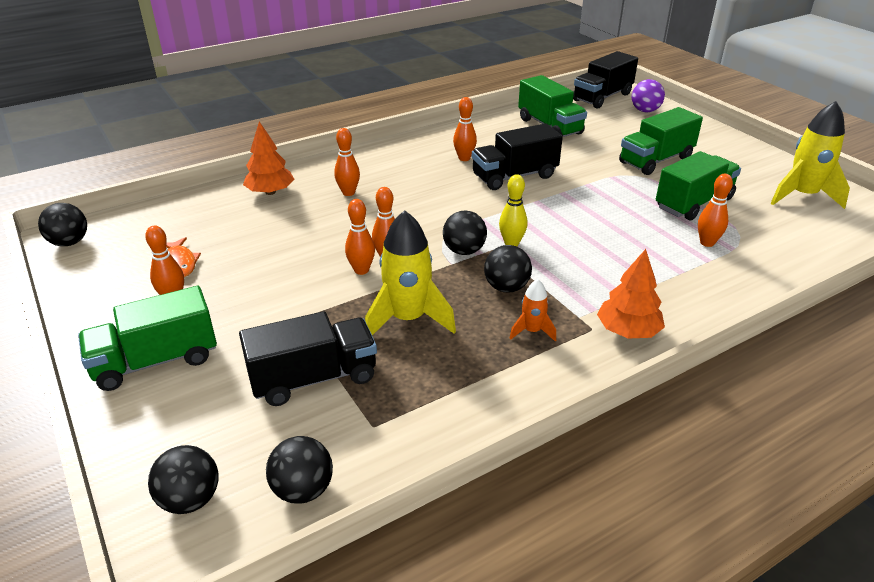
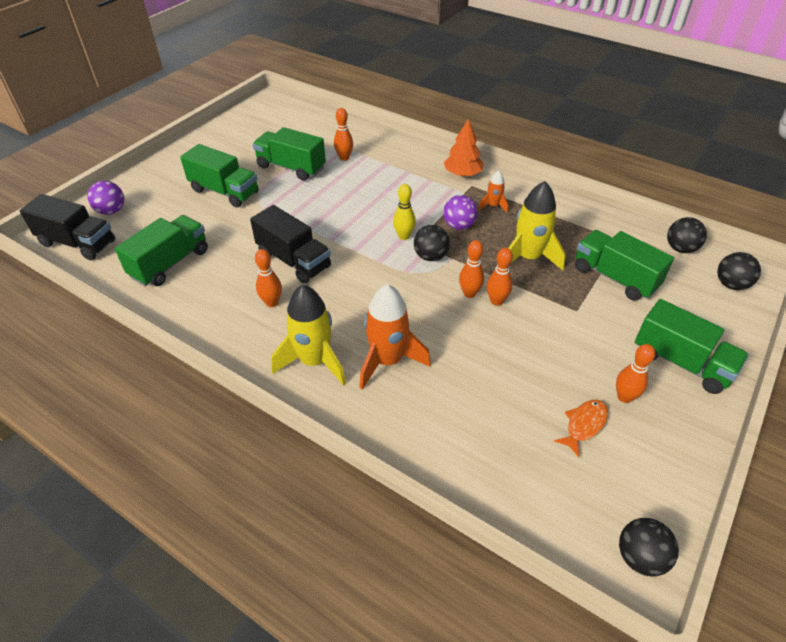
camera: 115 degrees left, 10 degrees up
black truck [239,311,377,406] -> green truck [575,230,674,301]
orange tree [243,121,294,195] -> none
orange bowling pin [334,128,360,196] -> orange rocket [359,284,431,390]
black ball [484,245,532,293] -> purple ball [443,195,478,230]
yellow rocket [770,101,850,209] -> yellow rocket moved to [271,285,346,386]

